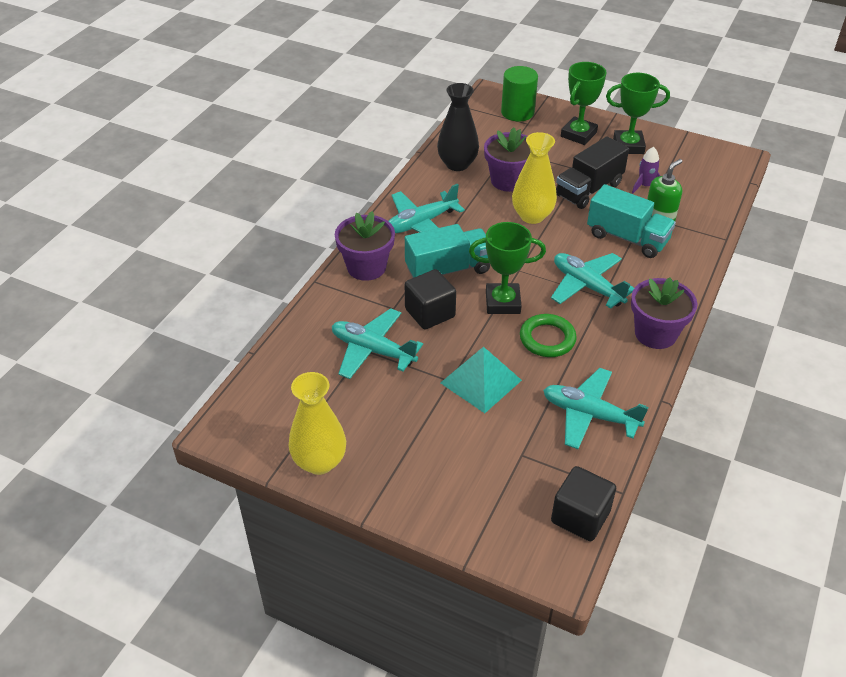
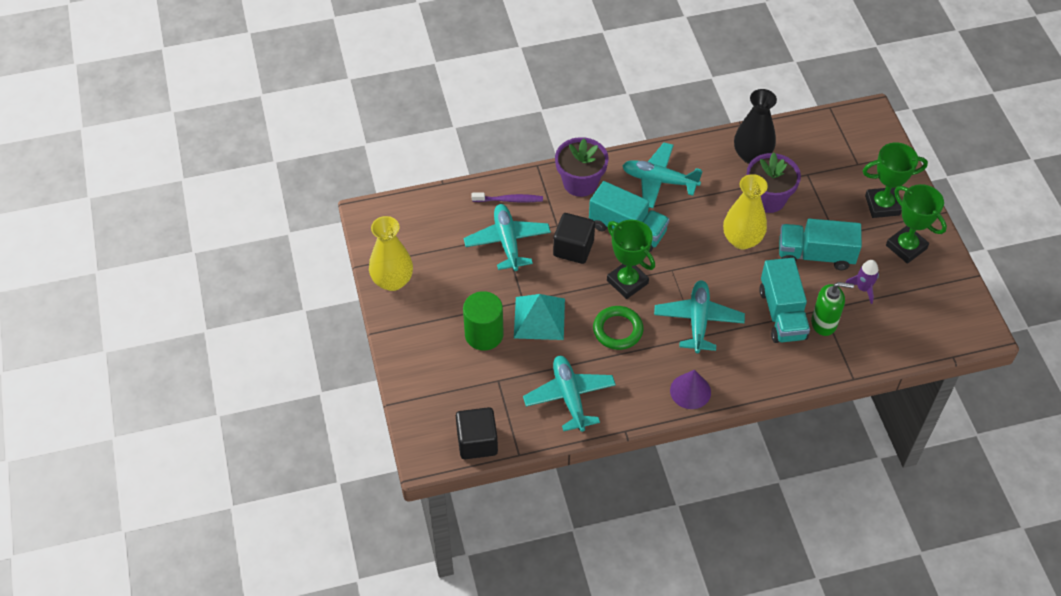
camera: 50 degrees right, 10 degrees up
green cylinder [501,66,538,121] -> green cylinder moved to [463,291,504,351]
black truck [556,136,629,209] -> turquoise truck [779,219,862,270]
purple flower pot [631,278,697,349] -> purple cone [670,370,711,409]
none -> purple toothbrush [472,193,543,203]

